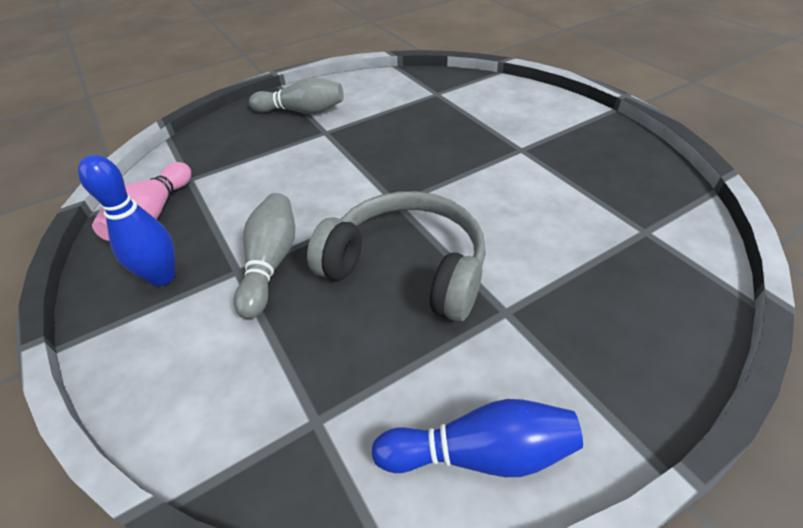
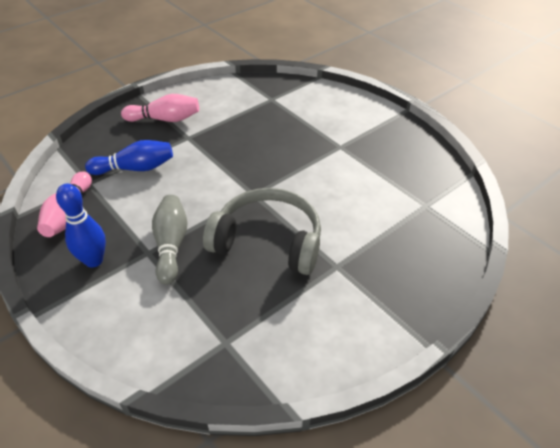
camera: 10 degrees left, 0 degrees up
grey bowling pin [249,77,344,114] -> pink bowling pin [121,94,199,122]
blue bowling pin [372,399,583,477] -> blue bowling pin moved to [85,140,173,175]

